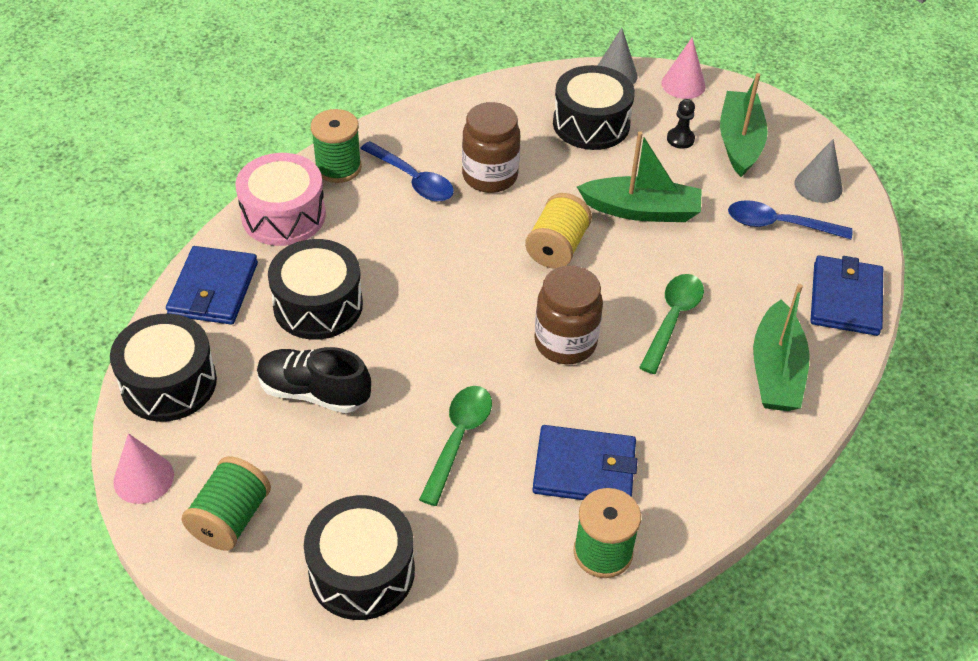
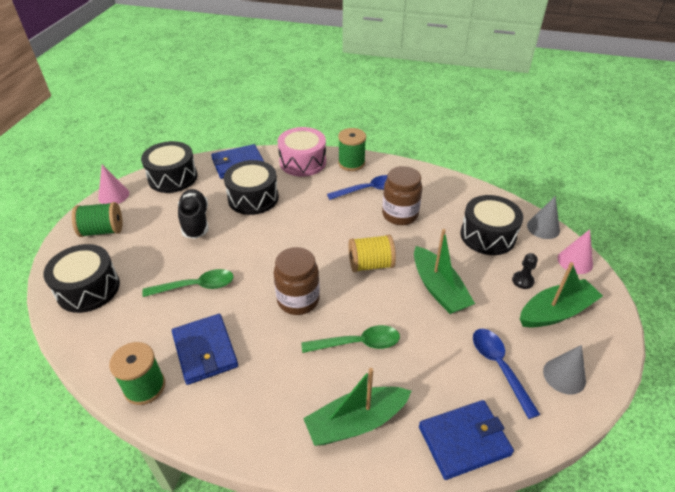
camera: 60 degrees right, 5 degrees down
blue spoon [360,141,454,202] -> blue spoon turned 120 degrees counterclockwise [327,175,387,200]

